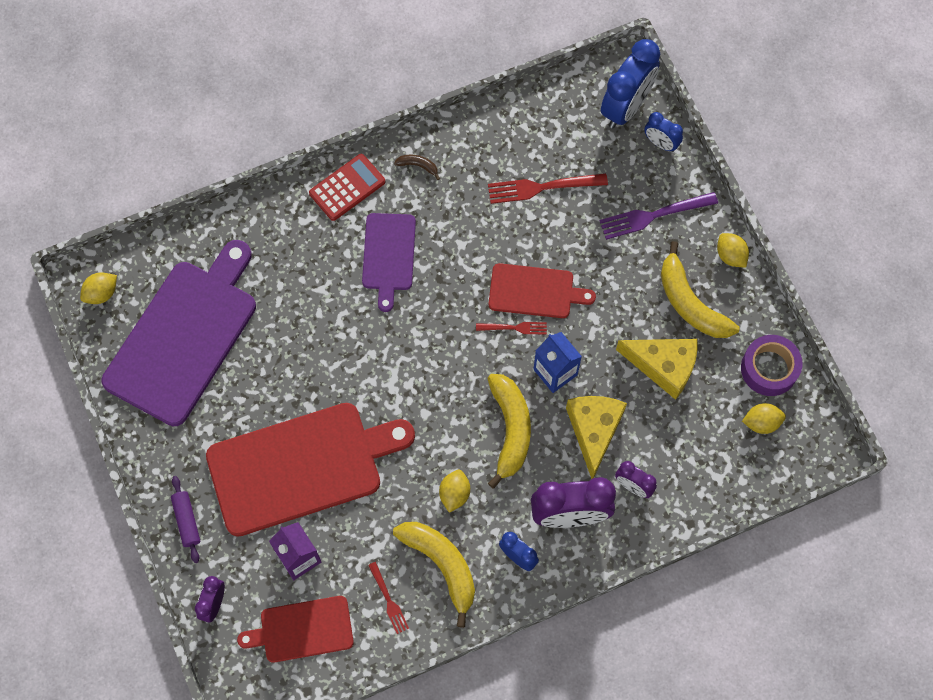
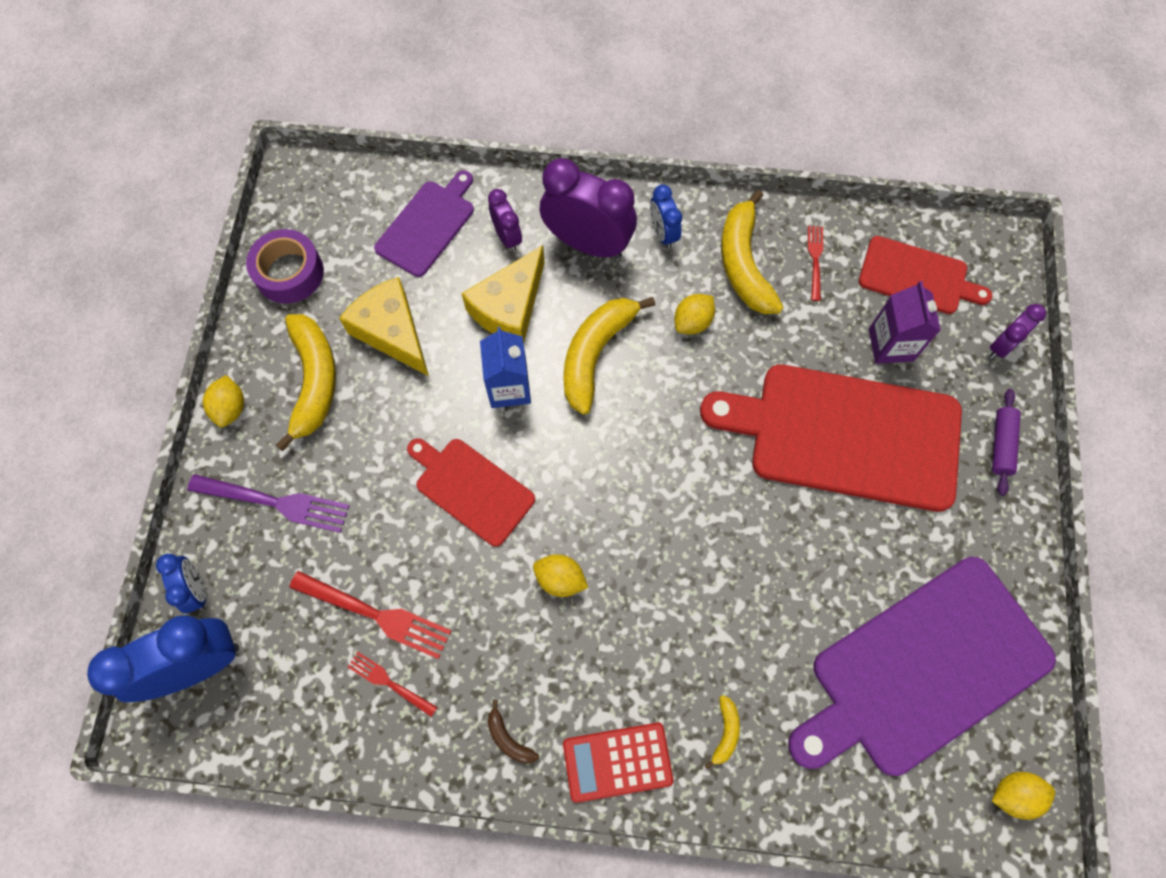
camera: 150 degrees left, 0 degrees up
purple cutting board [362,213,416,312] -> purple cutting board moved to [374,171,474,277]
red fork [476,322,547,334] -> red fork moved to [348,652,437,717]
yellow lemon [742,403,786,434] -> yellow lemon moved to [533,554,588,597]
none -> yellow banana [704,695,740,770]

